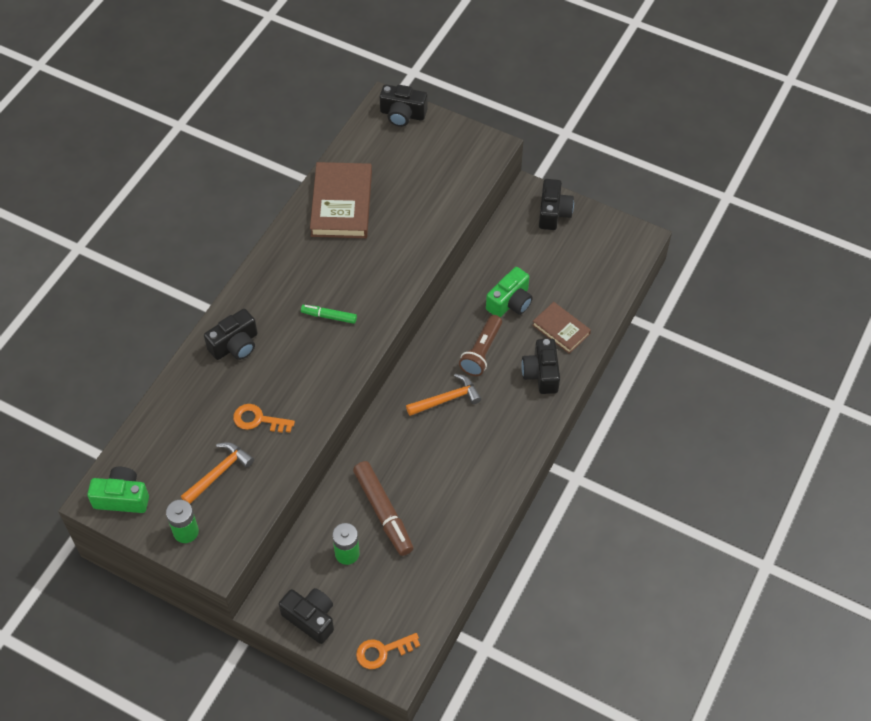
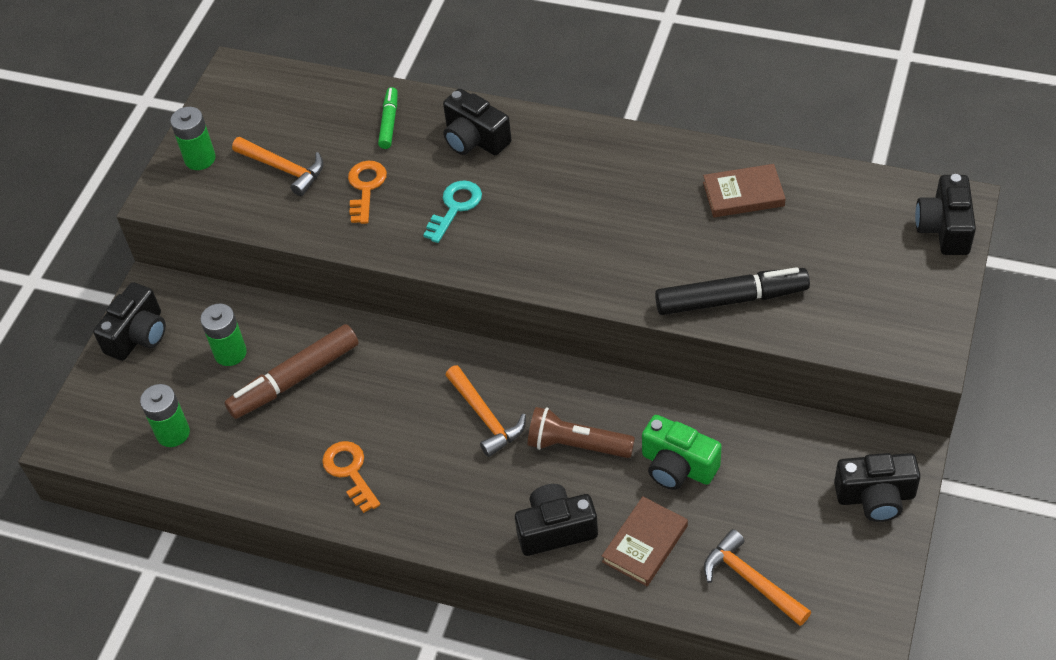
camera: 85 degrees right, 5 degrees down
green camera [87,467,149,513] -> none
green marker [301,305,357,324] -> green marker moved to [378,87,398,149]
brown book [310,162,372,238] -> brown book [703,164,786,217], size x0.58
orange key [356,633,420,669] -> orange key moved to [322,441,380,513]
none -> green battery [140,384,190,447]
none -> turquoise key [423,181,482,243]
none -> black marker [655,267,810,315]
none -> orange hammer [704,529,811,626]

